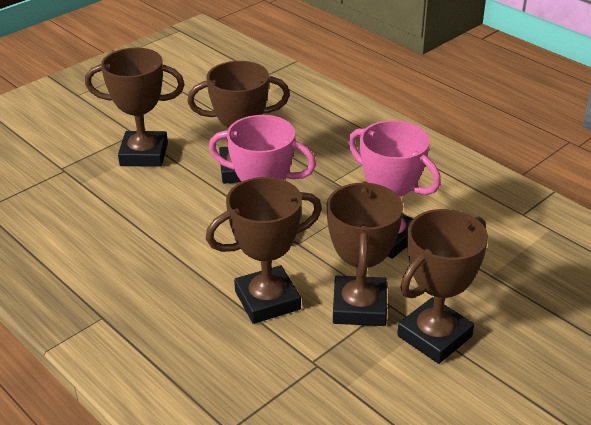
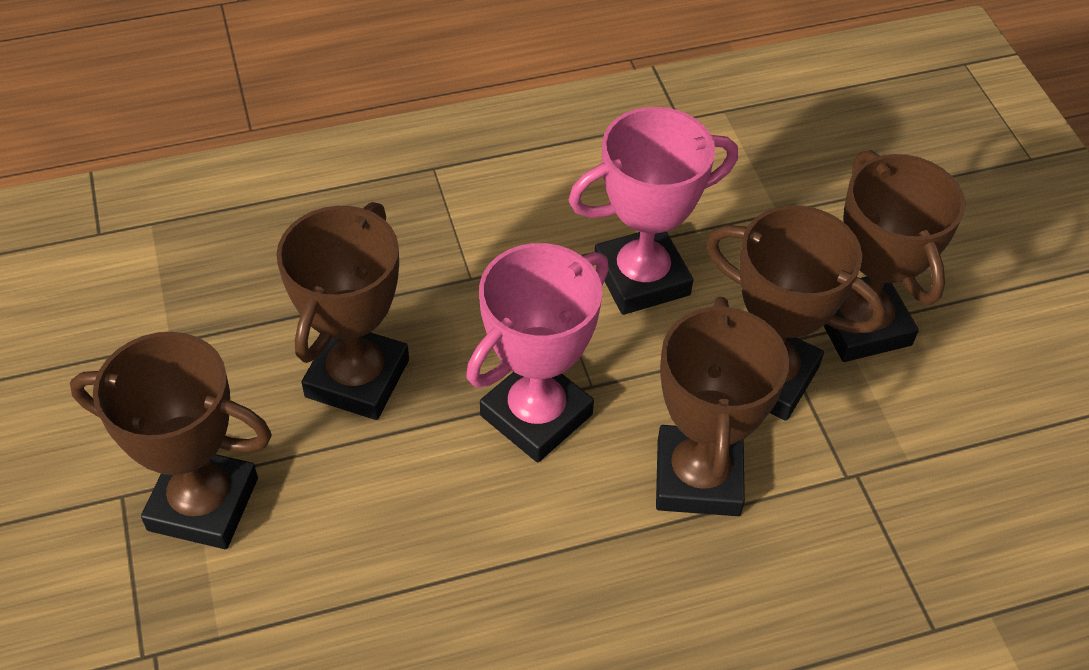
camera: 65 degrees left, 15 degrees up
brown trophy [85,48,185,167] -> brown trophy turned 75 degrees clockwise [70,332,272,549]

